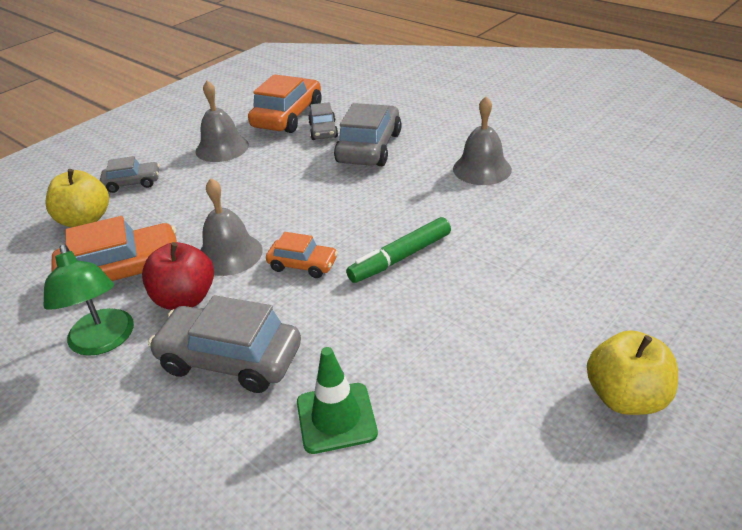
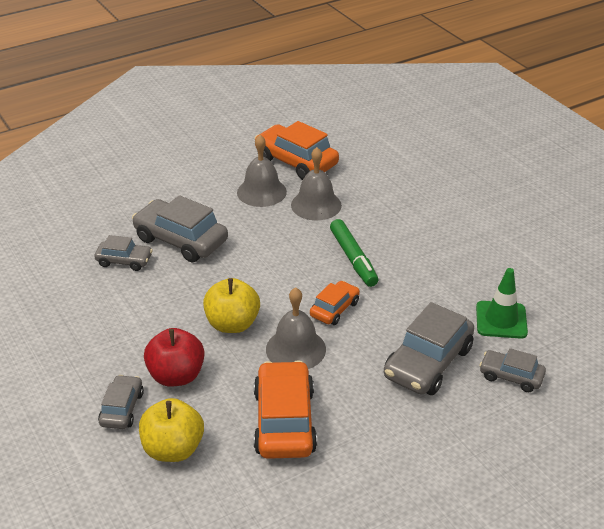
camera: 75 degrees left, 0 degrees up
green lamp [44,244,134,356] -> none
red apple [142,242,214,310] -> red apple moved to [144,328,205,387]
grey bell [196,81,249,162] -> grey bell moved to [291,147,342,220]
orange car [248,74,321,133] -> orange car moved to [254,121,339,180]
yellow apple [587,330,678,415] -> yellow apple moved to [203,278,260,333]
none -> grey car [479,348,546,392]

